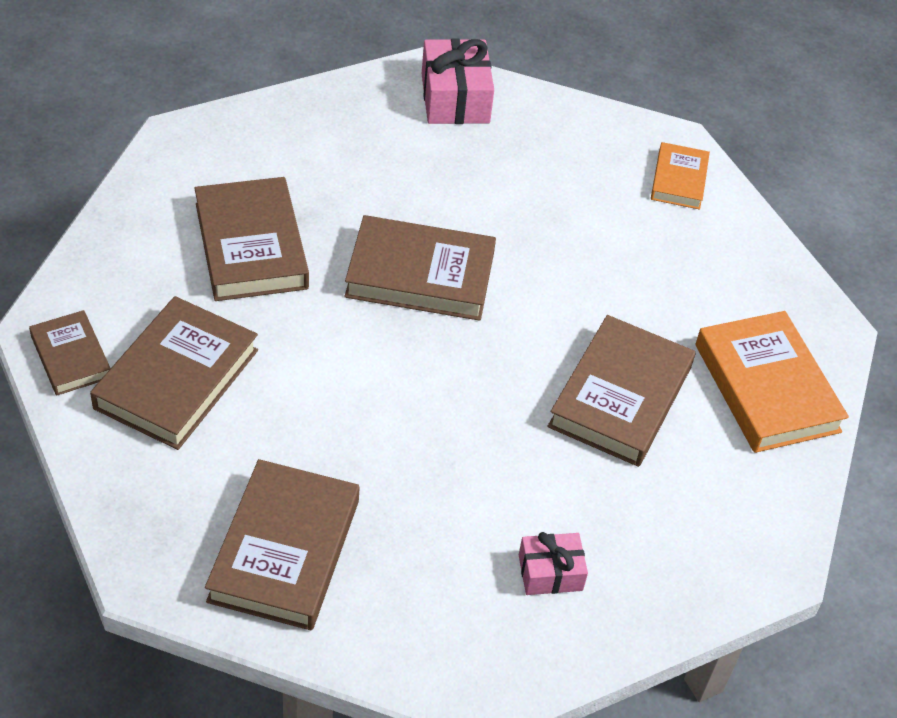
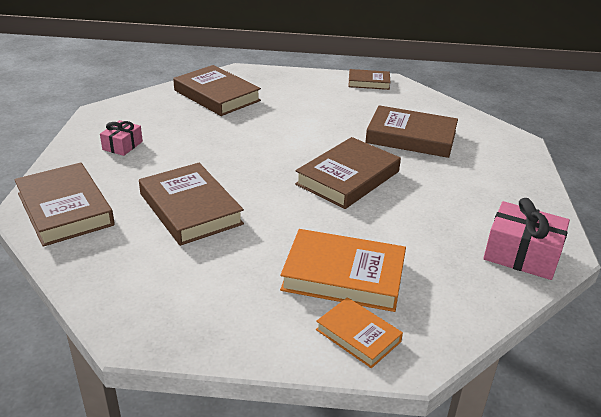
camera: 125 degrees right, 15 degrees down
brown book [90,296,258,450] -> brown book moved to [14,162,115,247]
orange book [696,311,849,453] -> orange book moved to [280,229,406,312]

